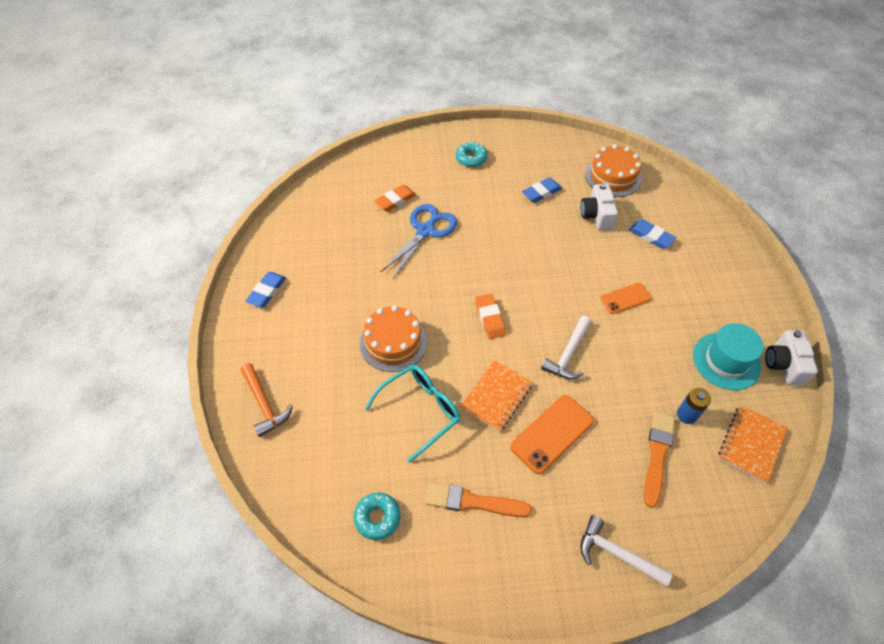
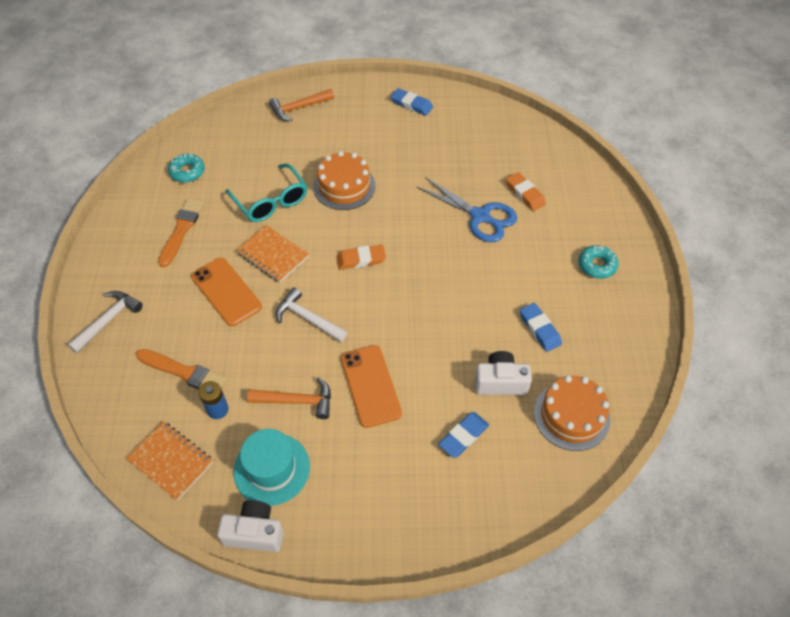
camera: 95 degrees right, 0 degrees up
orange phone [600,283,652,314] -> orange phone [341,345,402,428], size x1.57
none -> orange hammer [247,377,331,419]

